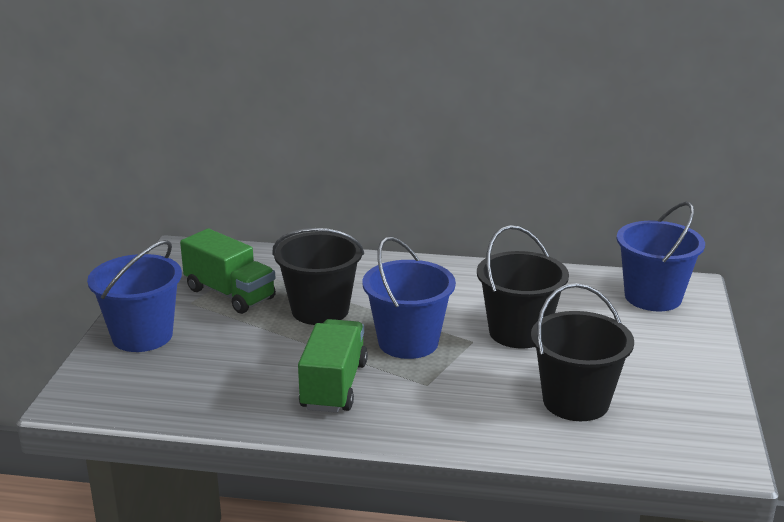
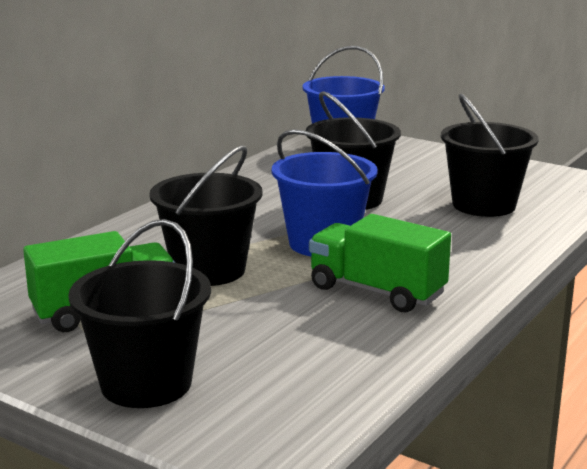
camera: 65 degrees left, 5 degrees down
blue bucket [87,240,182,352] -> black bucket [68,219,211,408]

